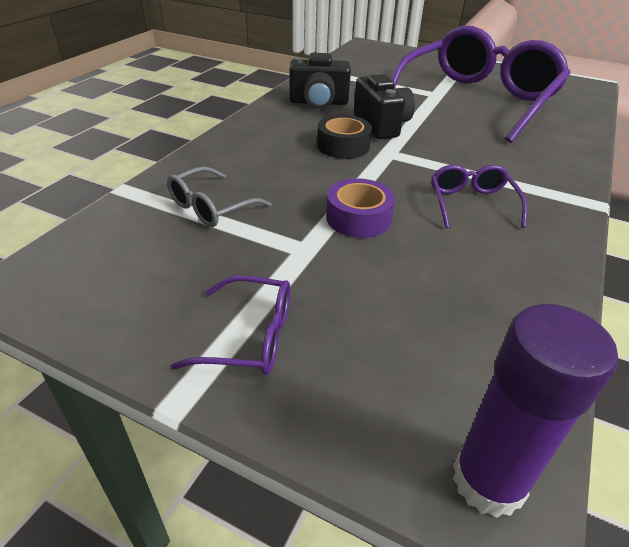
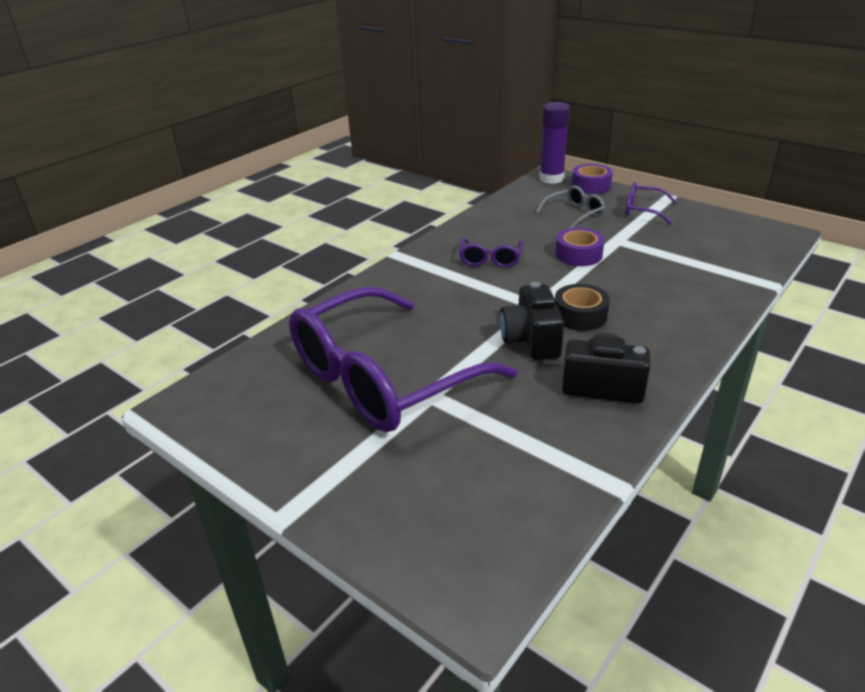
camera: 165 degrees left, 5 degrees down
grey glasses [167,167,271,227] -> grey glasses moved to [536,185,605,229]
none -> purple tape [572,164,613,194]

